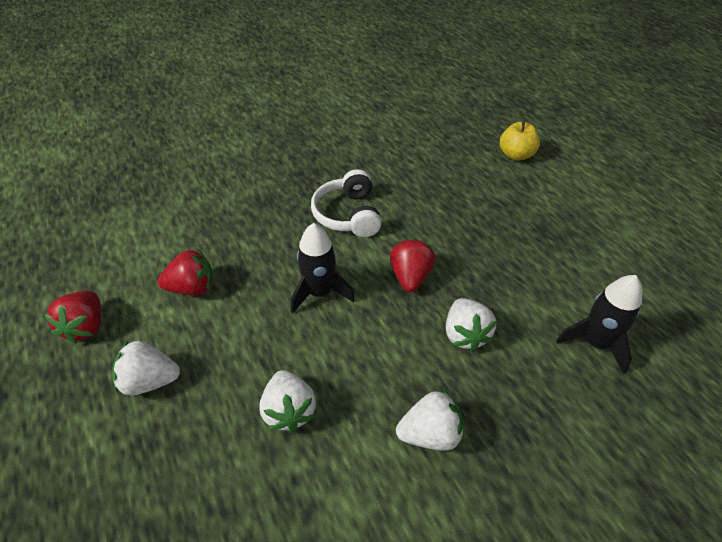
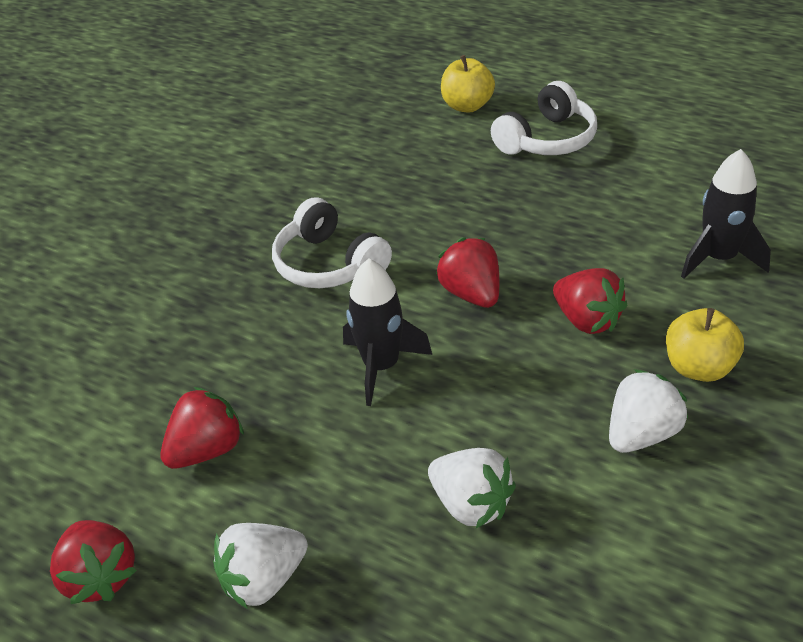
camera: 30 degrees left, 5 degrees down
white strawberry [446,298,496,352] -> red strawberry [553,268,627,334]
none -> white headphones [491,81,597,155]
none -> yellow apple [666,308,744,382]

